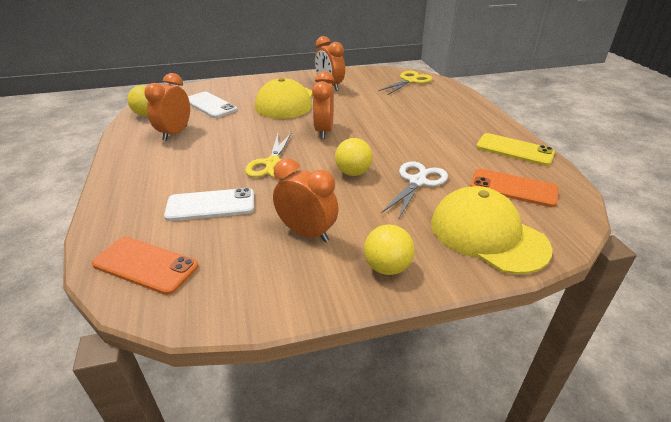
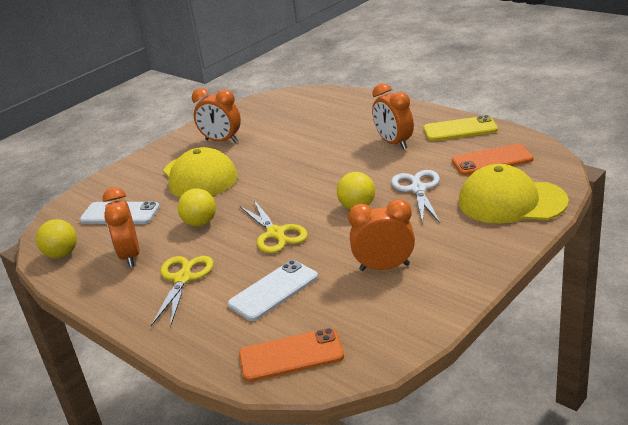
camera: 30 degrees left, 5 degrees down
orange clock [312,71,334,139] -> orange clock moved to [372,83,414,150]
yellow ball [364,225,414,275] -> yellow ball moved to [177,188,216,227]
yellow scissors [378,71,432,95] -> yellow scissors moved to [151,256,214,327]

